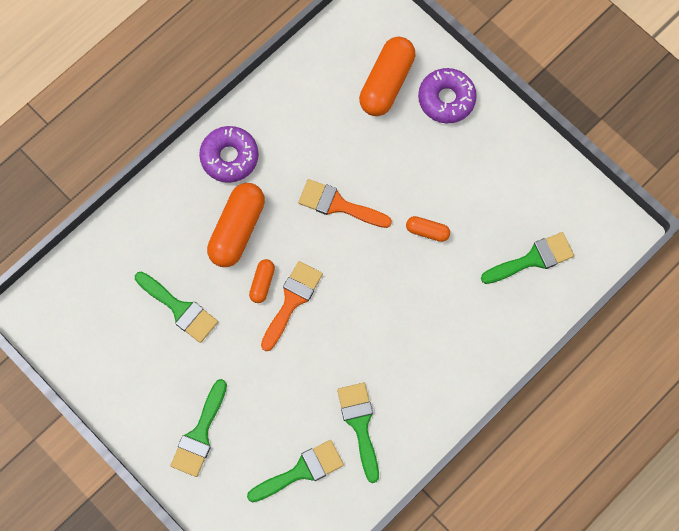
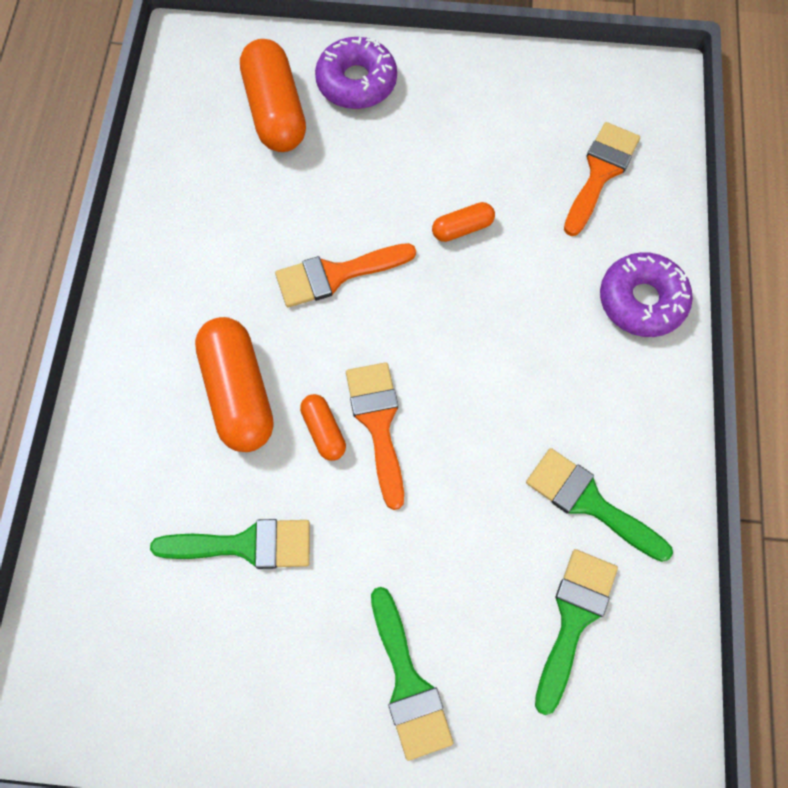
camera: 40 degrees left, 5 degrees down
purple donut [199,126,259,183] -> purple donut moved to [600,252,693,337]
green brush [481,232,574,284] -> orange brush [564,122,640,236]

